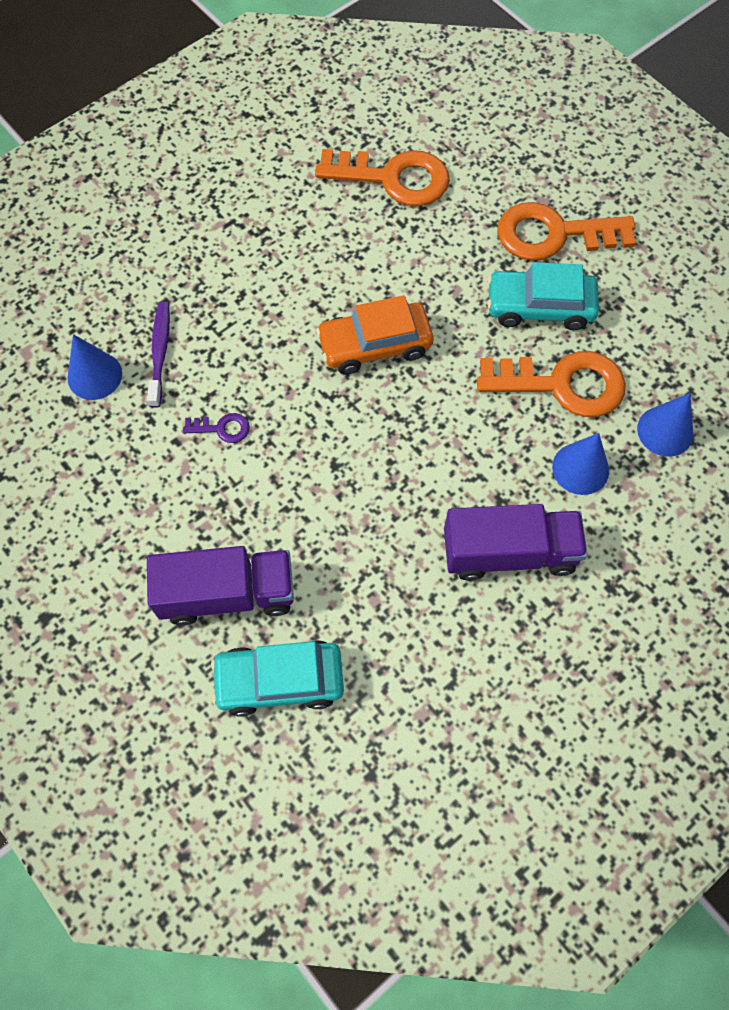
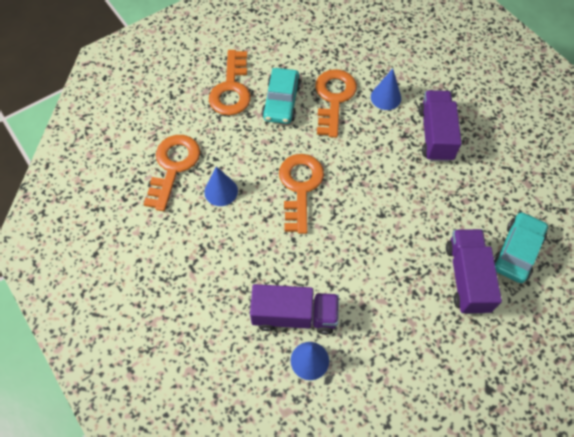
camera: 85 degrees left, 5 degrees down
purple toothbrush [147,301,170,408] -> purple truck [250,284,339,335]
purple key [183,413,250,443] -> none
turquoise car [211,640,344,717] -> turquoise car turned 150 degrees counterclockwise [494,212,548,283]
orange car [316,295,433,375] -> orange key [279,154,324,234]
blue cone [637,393,693,457] -> blue cone moved to [204,166,238,206]

